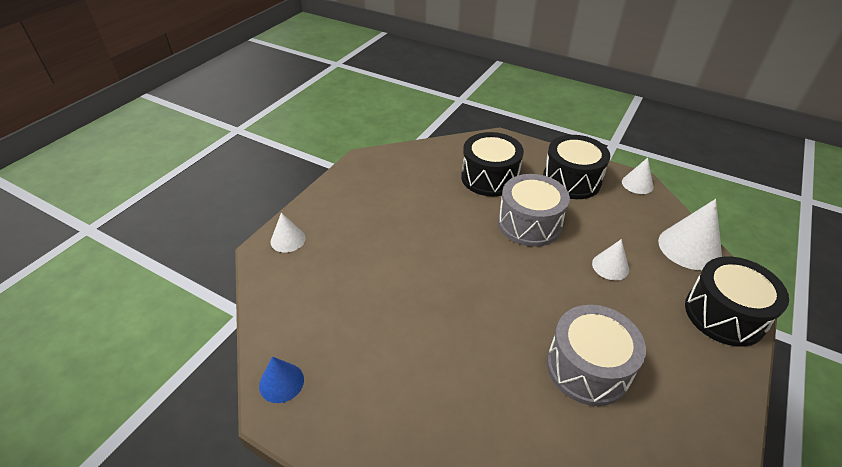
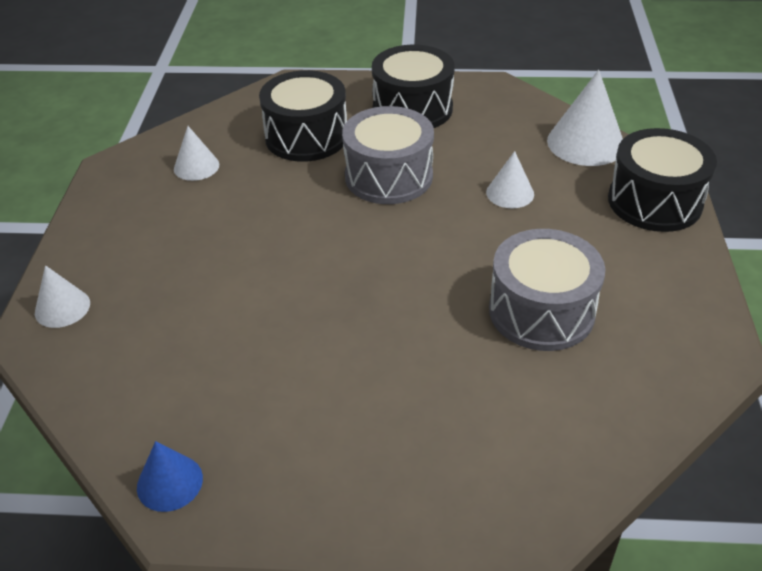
camera: 25 degrees left, 0 degrees up
white cone [622,158,654,194] -> white cone moved to [174,126,219,181]

